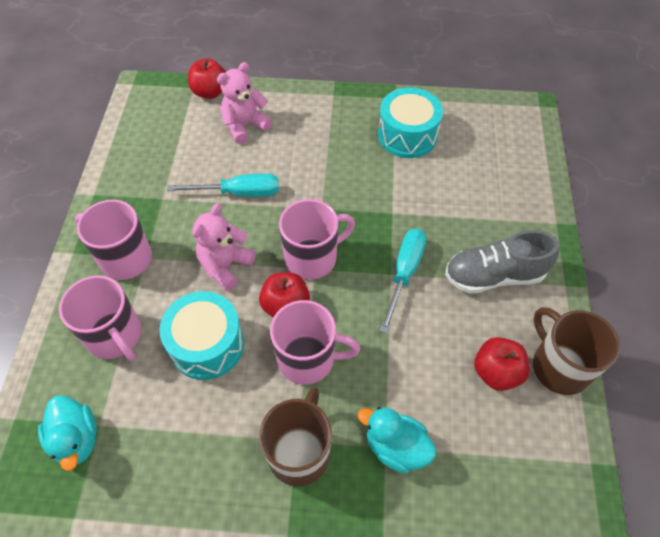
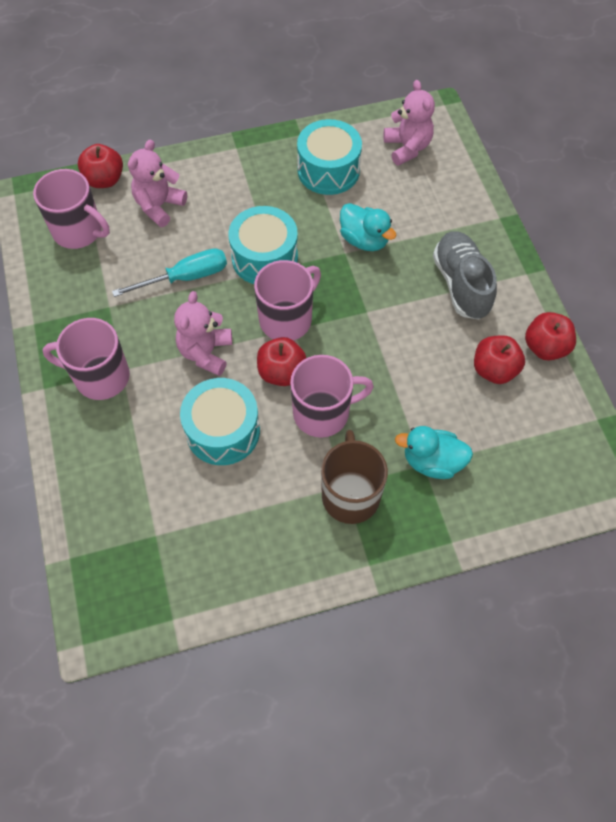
camera: 20 degrees left, 5 degrees up
turquoise duck [38,395,97,471] -> turquoise duck moved to [340,203,397,251]
pink mug [59,275,141,361] -> pink mug moved to [33,169,110,249]
turquoise screwdriver [380,228,427,333] -> none
grey shoe [445,230,559,294] -> grey shoe turned 105 degrees clockwise [433,232,497,319]
brown mug [533,307,620,395] -> red apple [525,312,576,361]
none -> turquoise drum [228,206,298,284]
none -> pink teddy bear [384,80,435,166]

